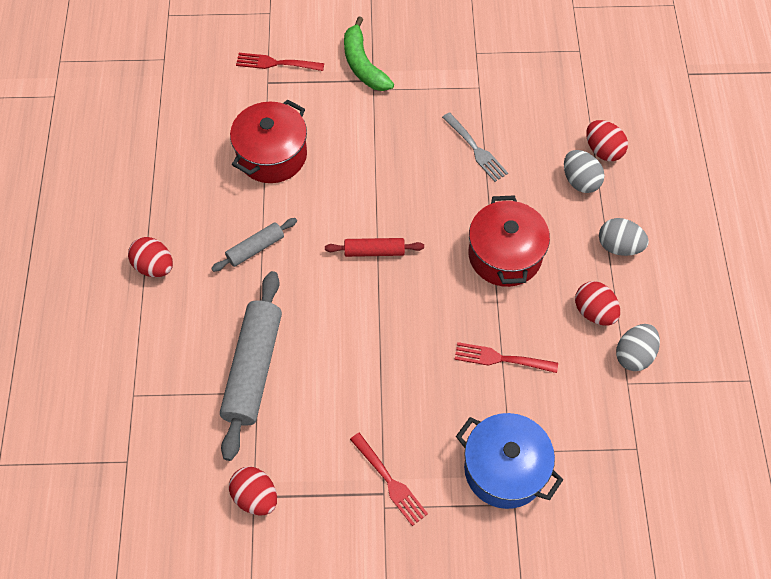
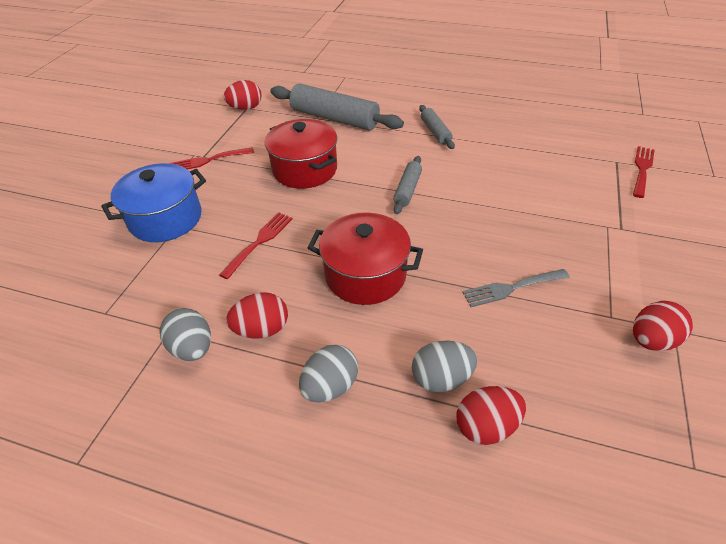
camera: 110 degrees right, 15 degrees down
red egg [128,237,173,277] -> red egg moved to [633,301,693,351]
red pot [230,99,307,183] -> red pot moved to [265,119,337,189]
red rolling pin [325,238,424,257] -> grey rolling pin [393,156,422,214]
green banana [344,17,394,91] -> none

